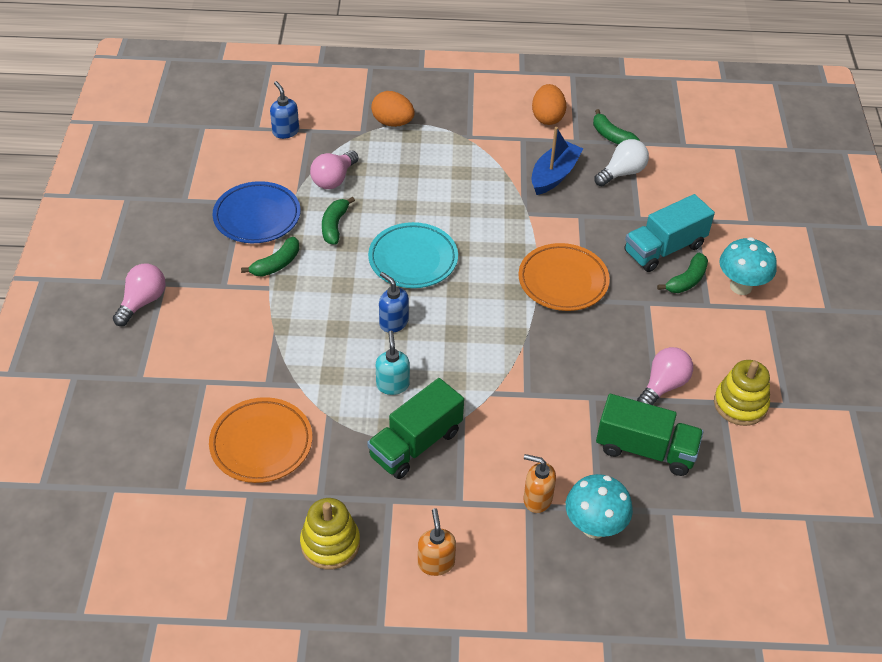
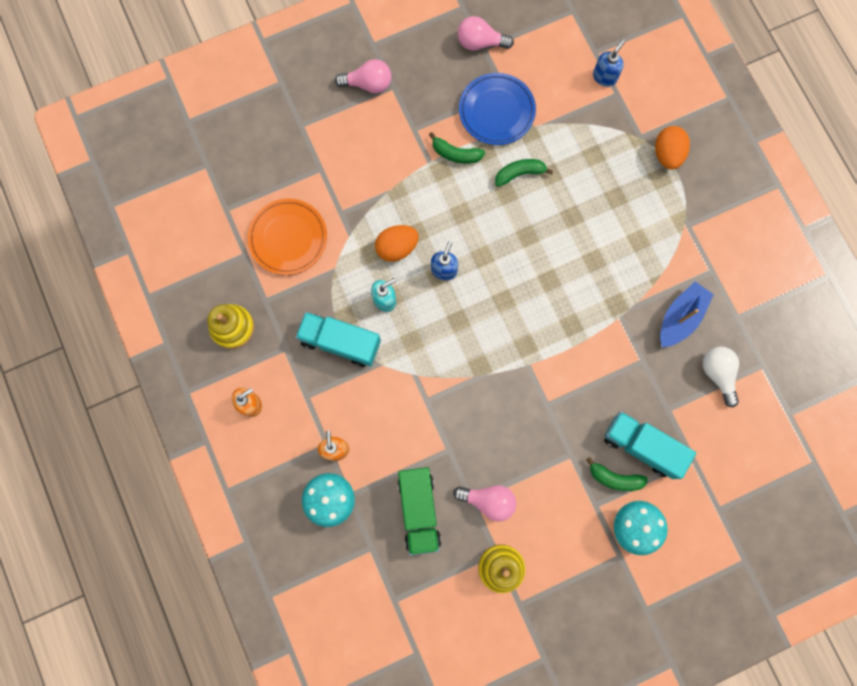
camera: 65 degrees right, 30 degrees up
pink light bulb [310,150,358,189] -> pink light bulb moved to [458,16,514,50]
green truck [367,378,464,479] -> turquoise truck [296,312,381,367]
turquoise plate [368,222,458,288] -> none
orange plate [518,243,610,311] -> none
orange egg [532,84,566,125] -> orange egg moved to [375,225,419,262]
blue boat [532,127,583,195] -> blue boat turned 60 degrees counterclockwise [660,282,714,347]
green banana [593,109,640,145] -> none
white light bulb [594,139,649,186] -> white light bulb turned 135 degrees counterclockwise [703,347,739,407]

